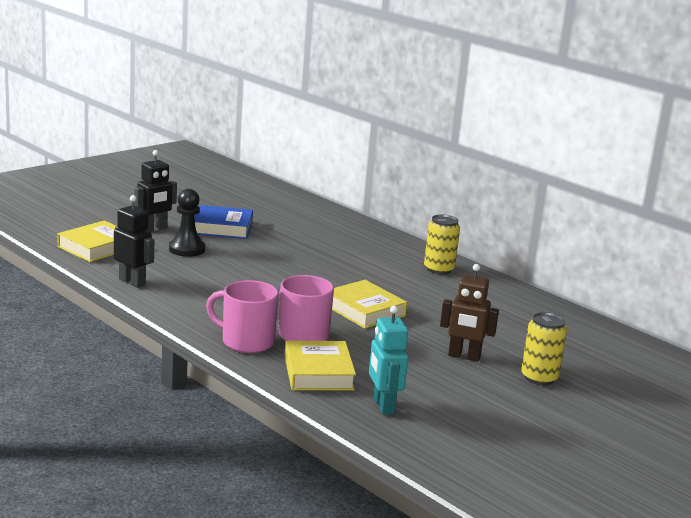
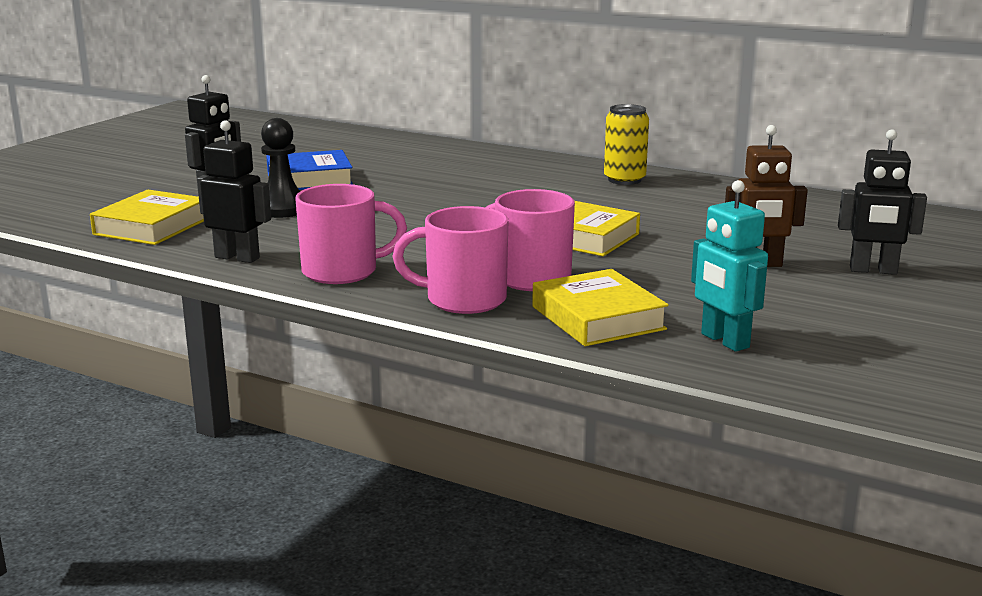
camera: 15 degrees left, 0 degrees up
yellow can [521,312,567,385] -> black robot [838,129,927,275]
none -> pink mug [295,184,407,284]

